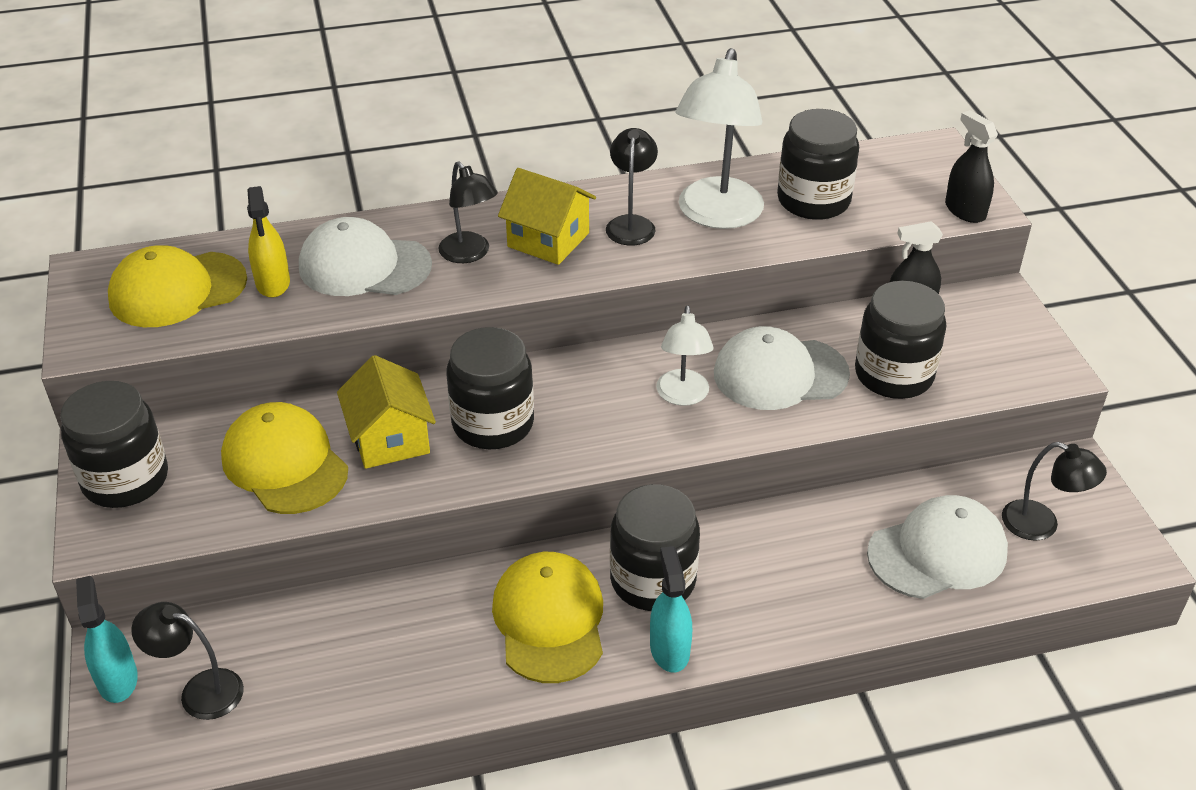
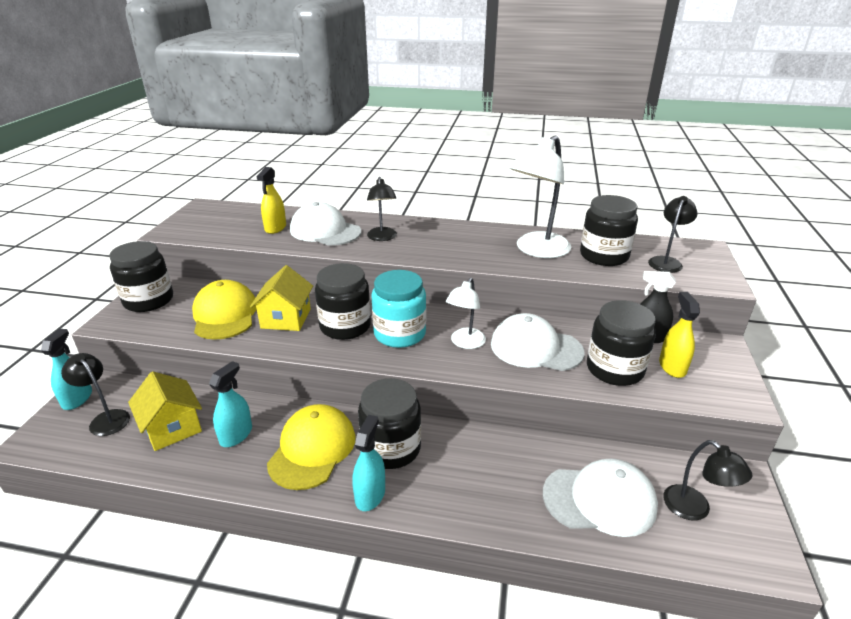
camera: 25 degrees right, 10 degrees down
yellow cap [108,245,247,327] -> none
yellow house [498,168,596,265] -> yellow house moved to [128,371,202,451]
black lamp [606,128,658,246] -> black lamp moved to [648,196,698,273]
black spray bottle [945,110,998,223] -> none
none -> turquoise spray bottle [209,361,252,447]
none -> turquoise jar [372,270,426,348]
none -> yellow spray bottle [659,292,700,378]

